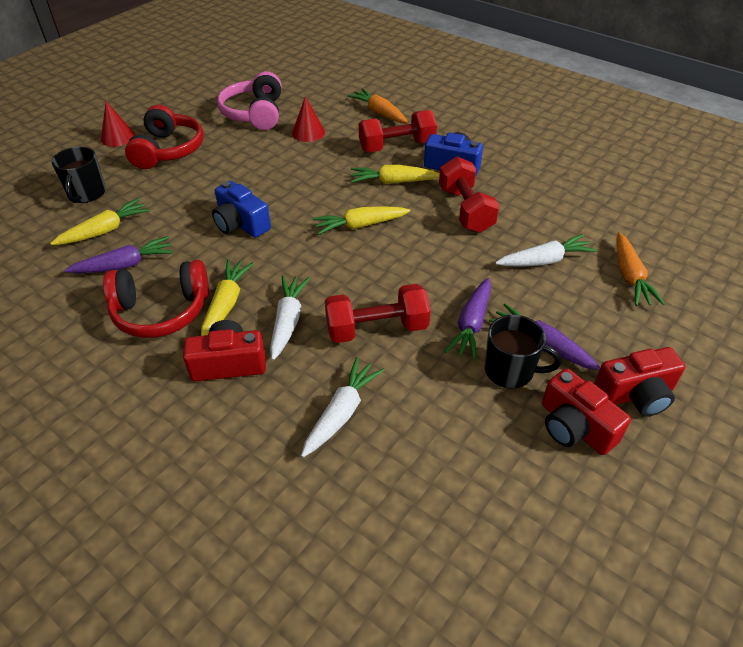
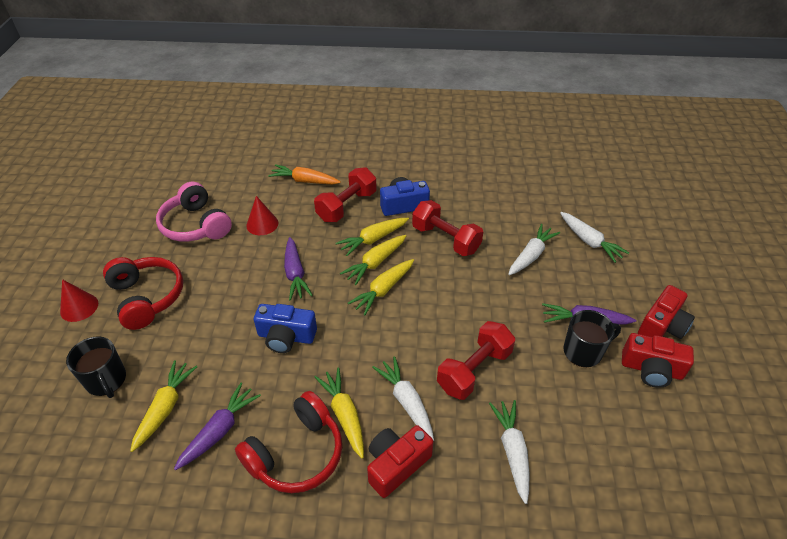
camera: 35 degrees left, 0 degrees up
purple carrot [444,278,491,361] -> purple carrot moved to [284,237,313,301]
orange carrot [616,232,665,306] -> white carrot [560,212,629,263]
none -> yellow carrot [340,235,406,285]

